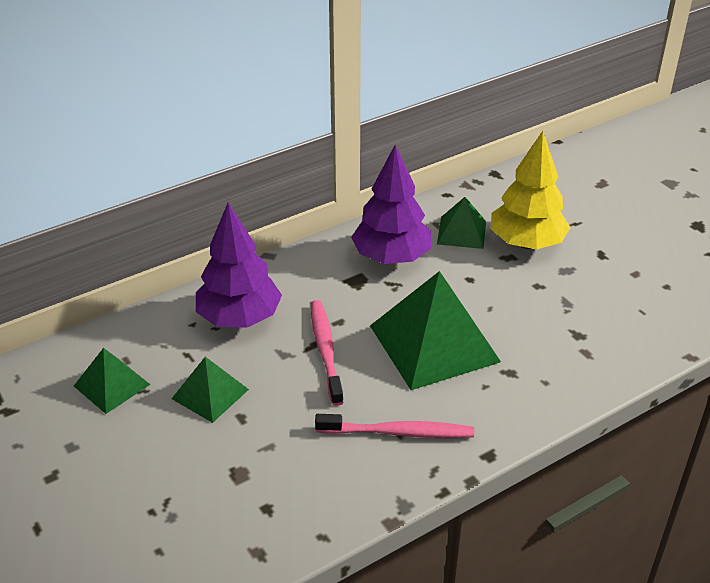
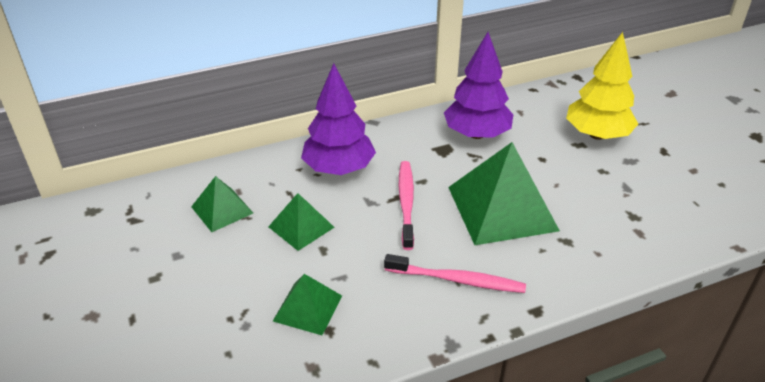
camera: 10 degrees right, 0 degrees up
green pyramid [437,197,486,249] -> green pyramid moved to [273,274,342,335]

